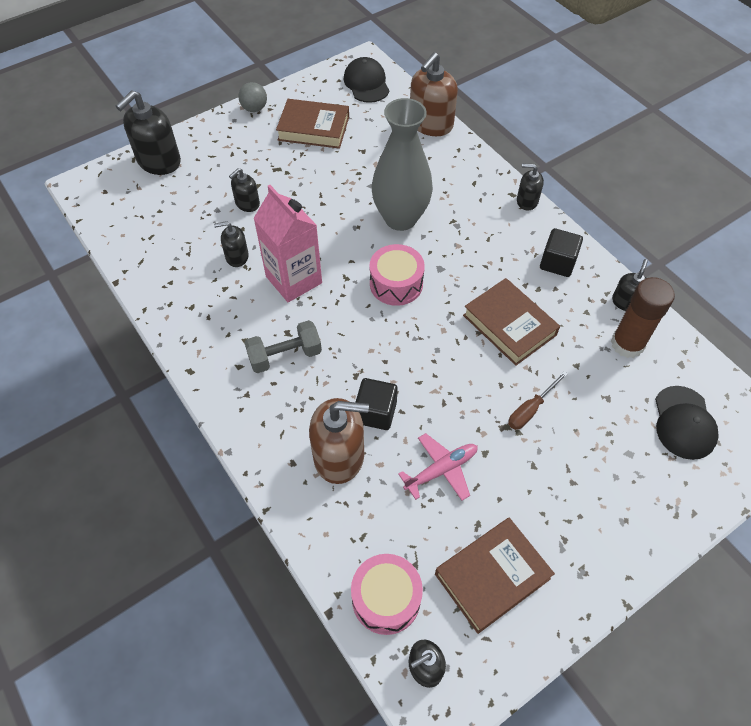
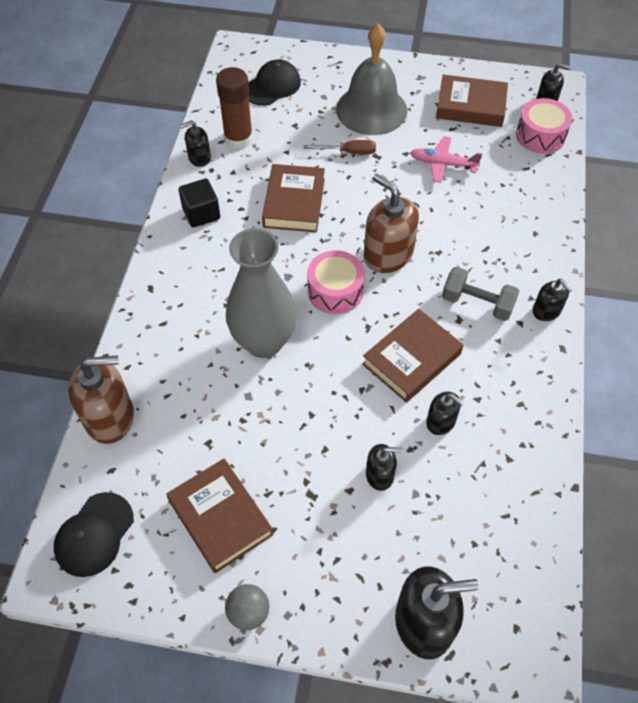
camera: 135 degrees left, 0 degrees up
pink carton [253,185,322,302] -> brown book [362,309,463,403]
brown soap dispenser [309,398,369,484] -> brown soap dispenser moved to [364,173,419,273]
black cube [356,378,398,430] -> none
black soap dispenser [517,164,544,211] -> black soap dispenser moved to [533,279,572,321]
none -> grey bell [336,24,407,135]

